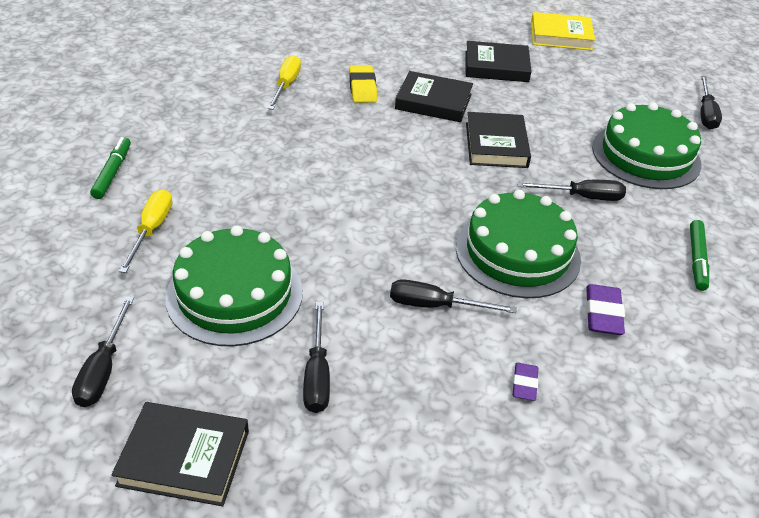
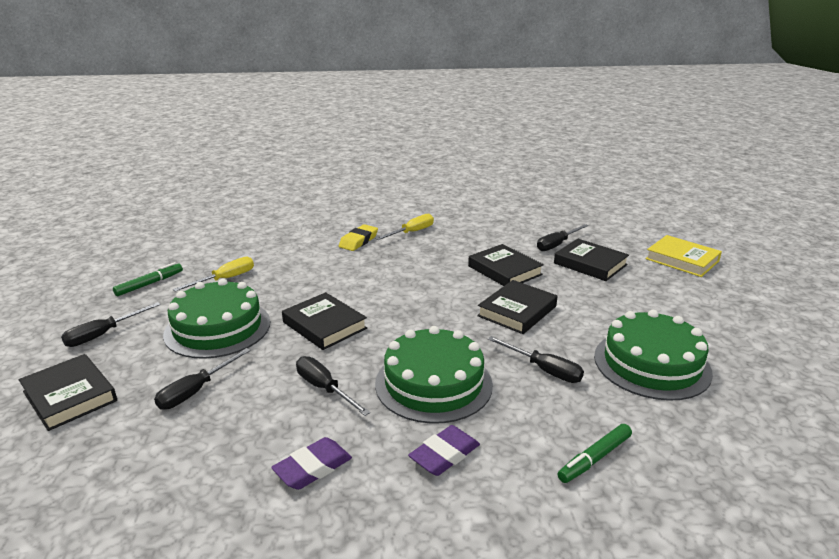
camera: 40 degrees right, 15 degrees down
green marker [90,137,131,199] -> green marker moved to [113,262,183,296]
yellow eraser [349,65,377,103] -> yellow eraser moved to [339,224,378,251]
purple eraser [513,363,538,401] -> purple eraser [271,437,352,490], size x1.58
black screwdriver [700,76,722,130] -> black screwdriver moved to [537,224,588,251]
none -> black book [282,292,367,350]

